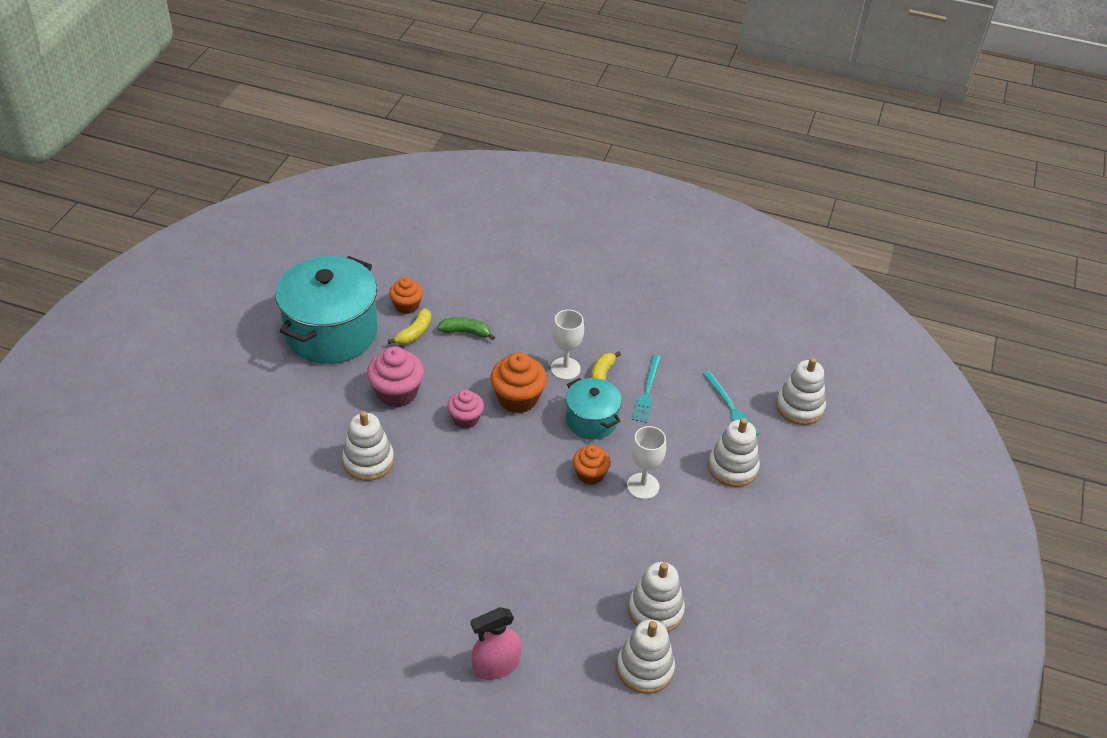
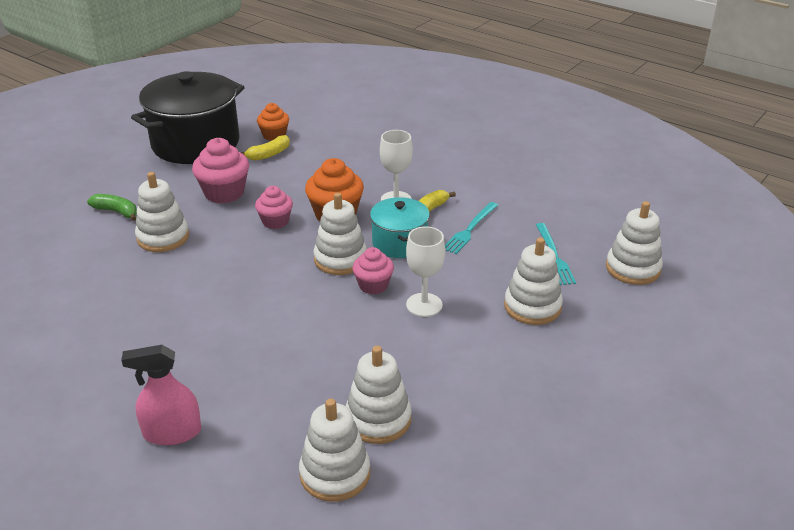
camera: 20 degrees right, 10 degrees down
turquoise pot [275,256,378,364] -> black pot [131,71,244,164]
green banana [437,317,495,340] -> green banana moved to [87,194,137,221]
orange cupcake [573,445,611,485] -> pink cupcake [352,247,394,295]
none -> white stacking toy [314,193,367,275]

